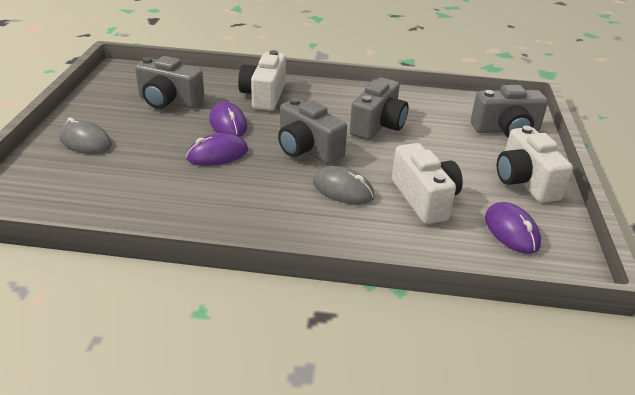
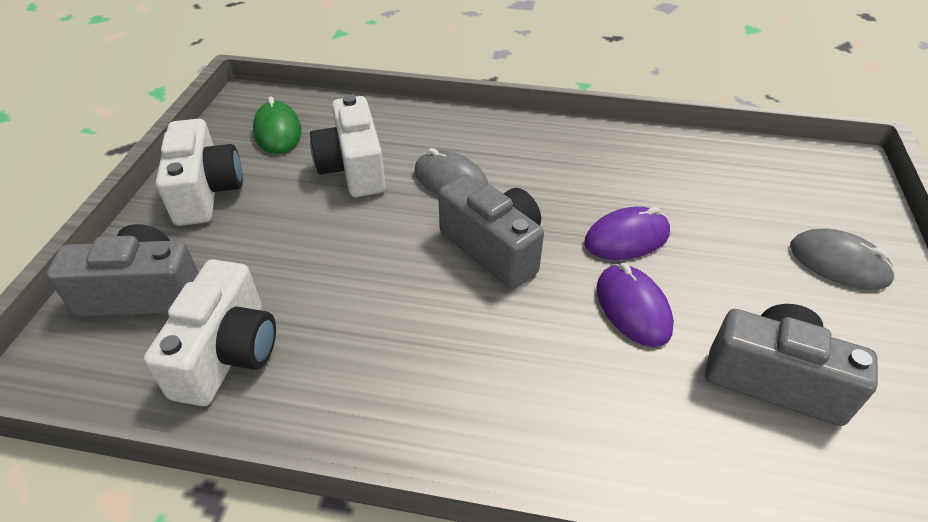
camera: 175 degrees left, 10 degrees up
white camera [238,50,286,111] -> white camera moved to [143,259,276,406]
grey camera [350,77,408,140] -> none
purple mouse [485,202,541,254] -> green mouse [253,96,302,154]

